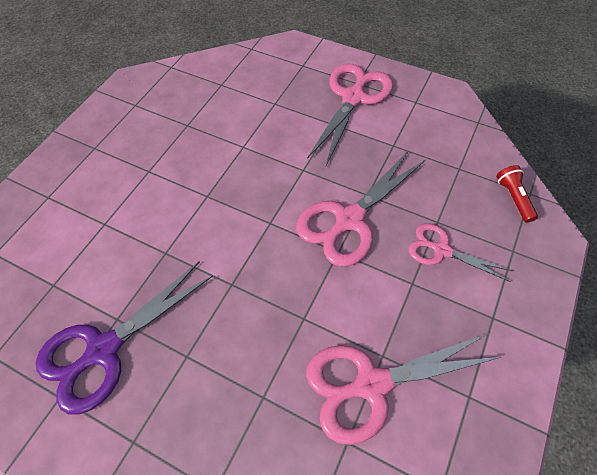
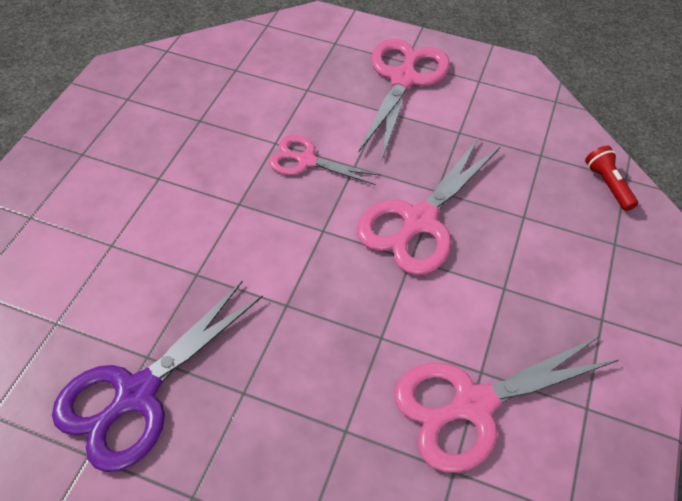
camera: 10 degrees left, 5 degrees down
pink scissors [409,223,513,282] -> pink scissors moved to [269,135,381,185]

